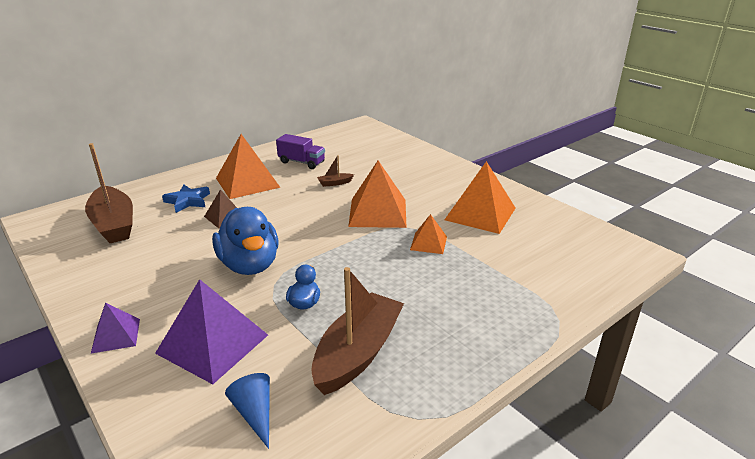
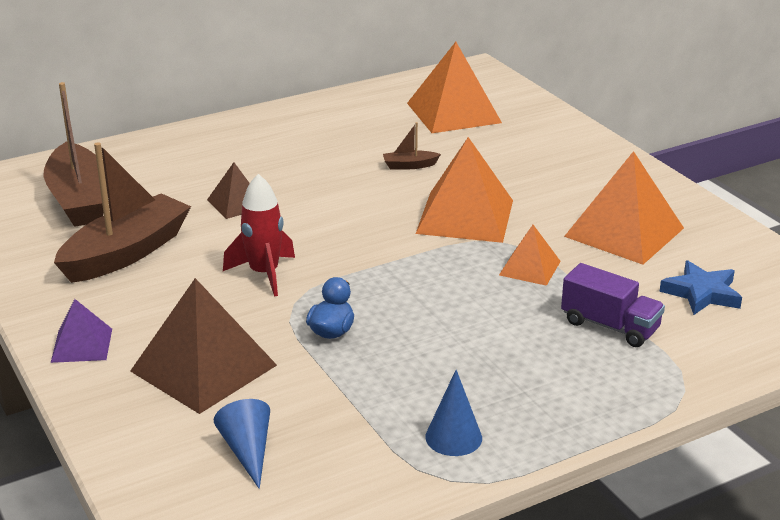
camera: 10 degrees right, 0 degrees up
purple pyramid [155,279,268,384] -> brown pyramid [130,278,277,414]
blue star [162,184,210,213] -> blue star moved to [659,260,742,315]
blue duck [212,207,278,275] -> red rocket [223,174,295,297]
orange pyramid [216,134,281,199] -> orange pyramid moved to [407,42,502,133]
purple truck [276,134,325,169] -> purple truck moved to [561,263,665,347]
brown boat [311,267,404,395] -> brown boat moved to [54,142,191,283]
none -> blue cone [425,370,482,456]

